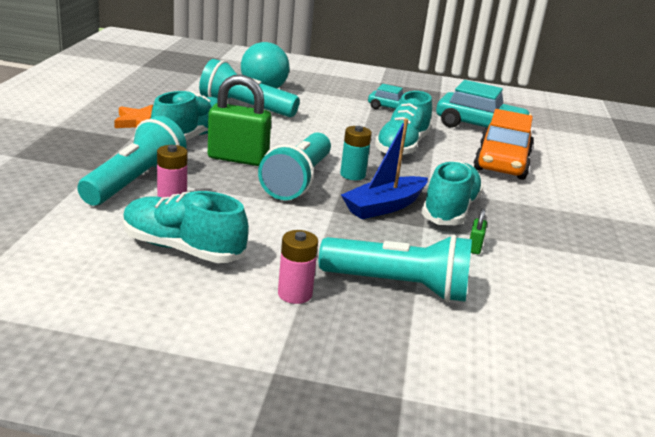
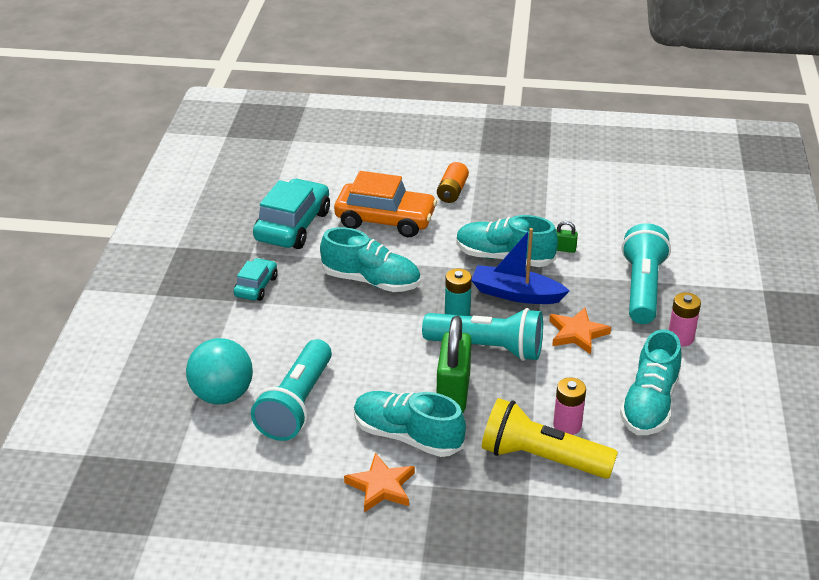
camera: 90 degrees left, 10 degrees up
turquoise flashlight [77,116,187,205] -> yellow flashlight [482,398,618,479]
blue boat [341,118,428,219] -> blue boat turned 150 degrees clockwise [472,228,569,304]
none -> orange battery [437,162,469,203]
none -> orange star [549,308,611,354]

